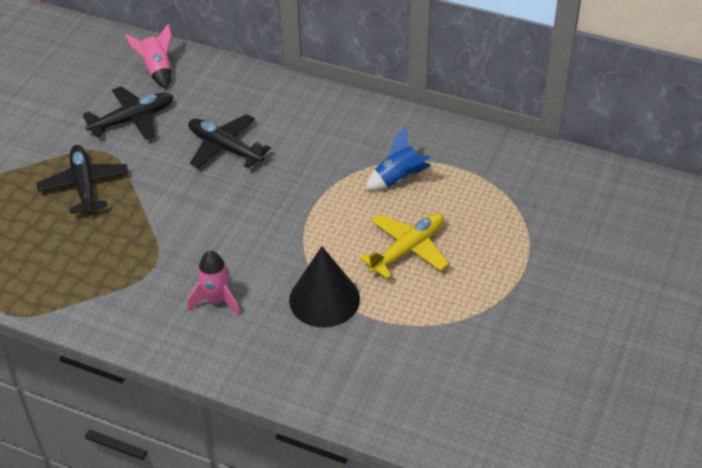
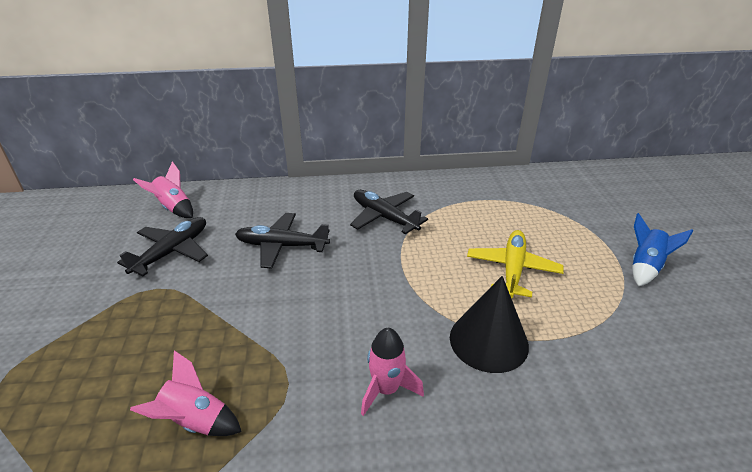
camera: 30 degrees left, 10 degrees down
black plane [36,145,128,215] -> black plane moved to [350,190,428,234]
blue rocket [365,127,431,190] -> blue rocket moved to [632,213,693,286]
none -> pink rocket [130,350,242,436]

